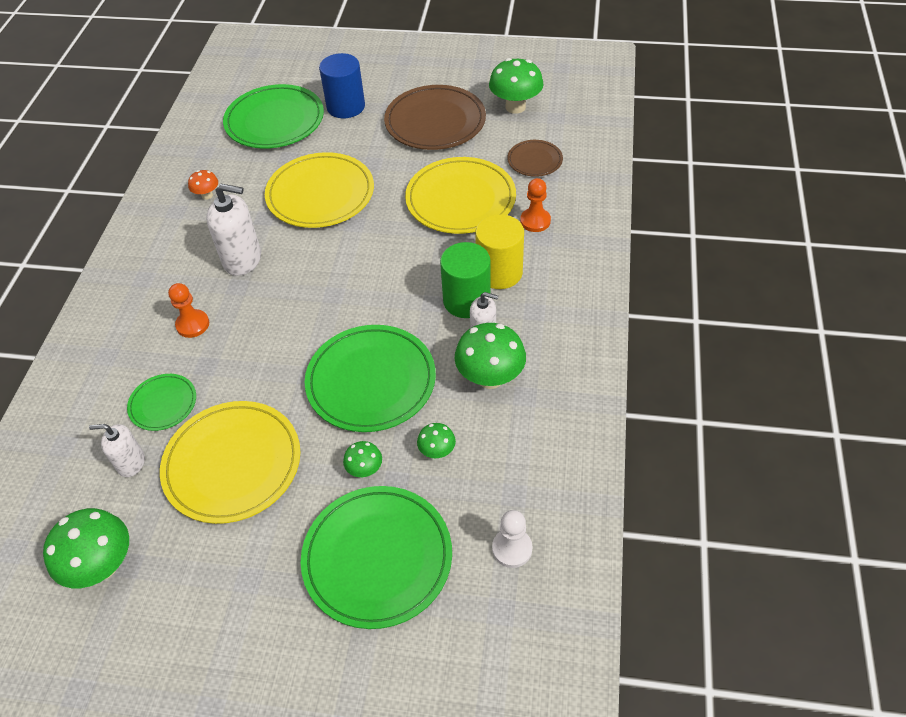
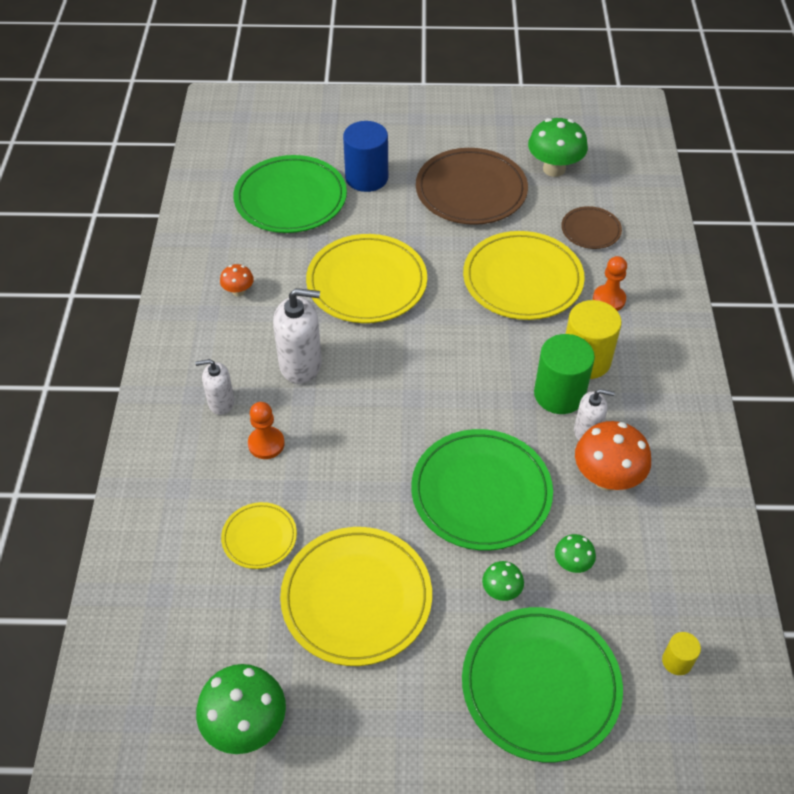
camera: 10 degrees left, 0 degrees up
white soap dispenser [89,424,145,477] -> white soap dispenser moved to [195,359,234,415]
green plate [127,374,196,431] -> yellow plate [221,502,297,569]
green mushroom [455,323,526,389] -> orange mushroom [575,421,651,491]
white pawn [492,510,533,568] -> yellow cylinder [662,632,701,675]

